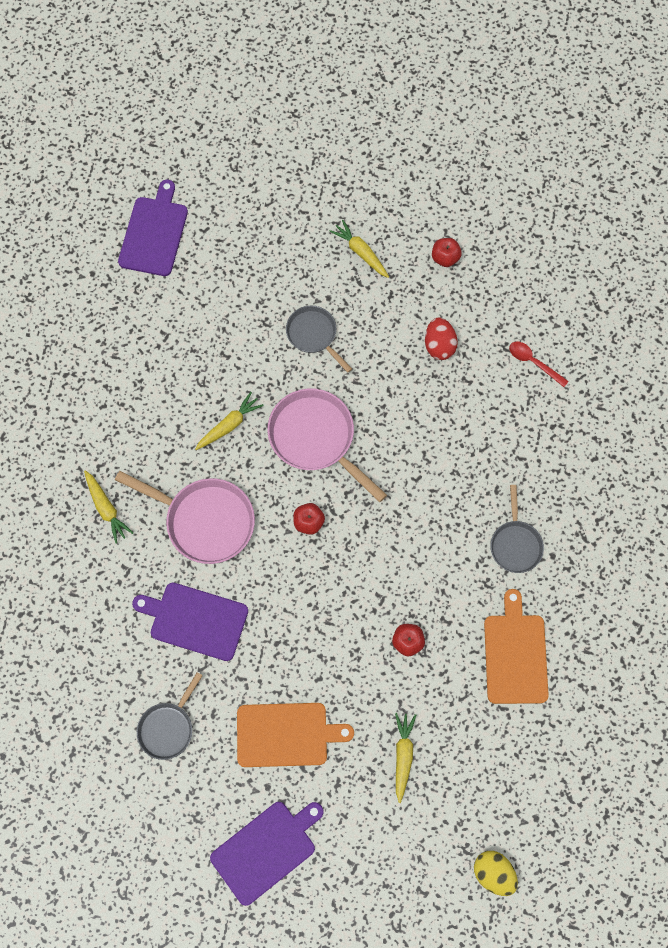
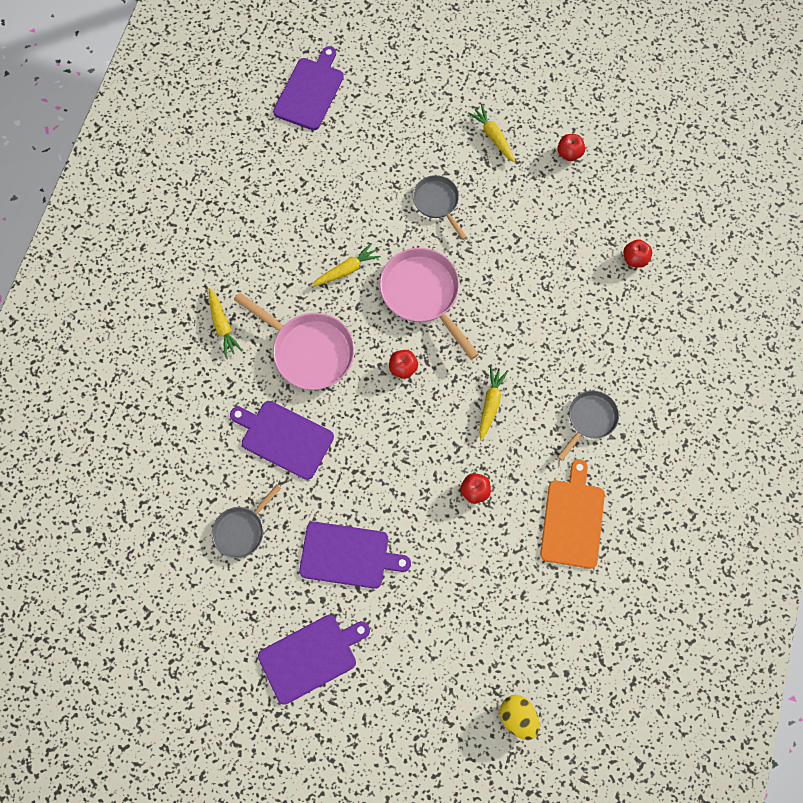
camera: 10 degrees right, 0 degrees up
orange cutting board [237,703,354,767] -> purple cutting board [299,522,411,589]
yellow carrot [395,713,416,803] -> yellow carrot moved to [479,366,508,441]
red egg [425,317,458,360] -> none
grey pan [490,485,544,573] -> grey pan turned 150 degrees counterclockwise [558,391,619,461]
red spoon [509,342,569,387] -> red apple [623,239,652,268]

